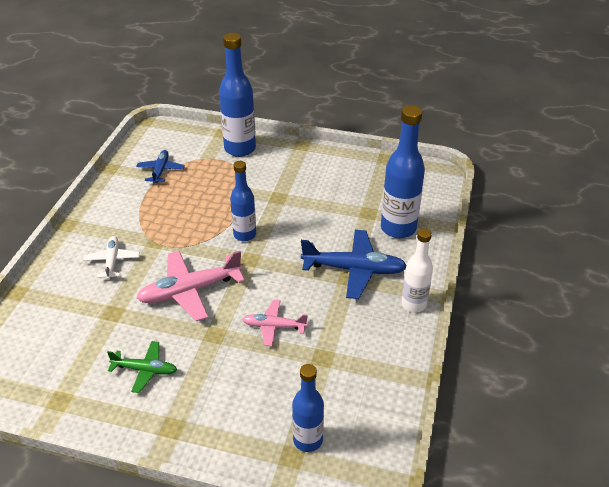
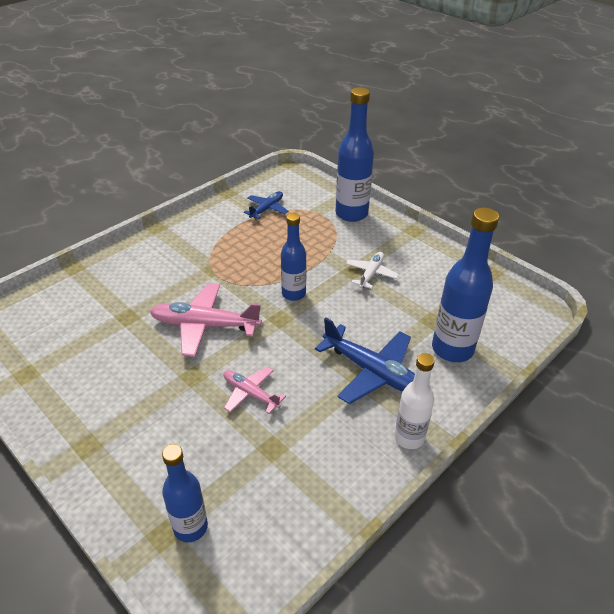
camera: 30 degrees right, 0 degrees up
white plane [83,236,140,280] -> white plane moved to [346,252,399,289]
green plane [107,341,177,393] -> none

